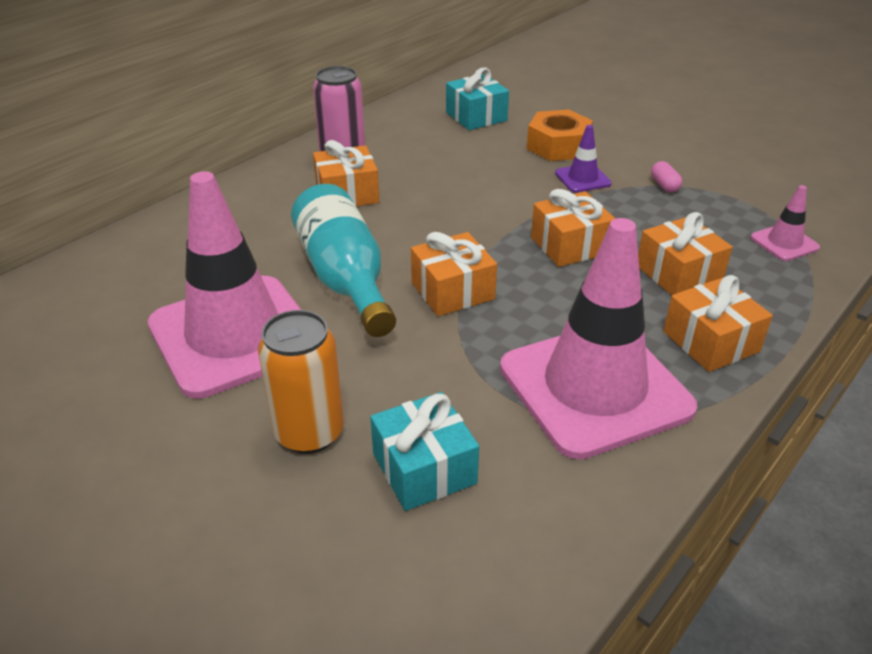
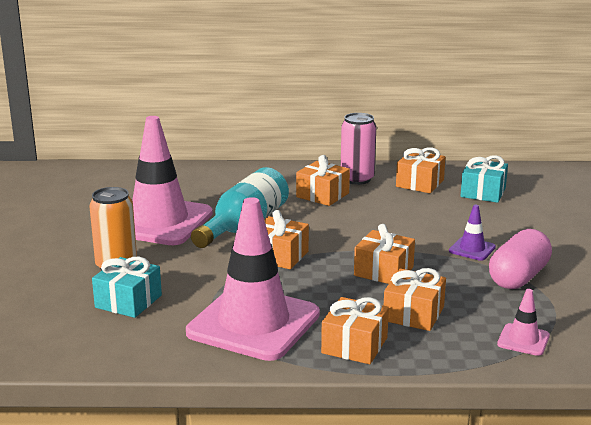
camera: 50 degrees right, 15 degrees down
orange nut [527,109,593,161] -> none
pink capsule [651,161,682,193] -> pink capsule [489,229,552,289], size x2.38
none -> orange gift [396,147,446,193]

